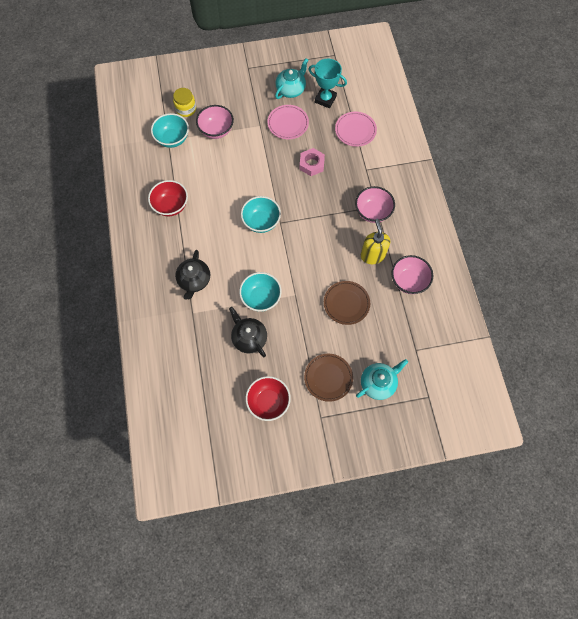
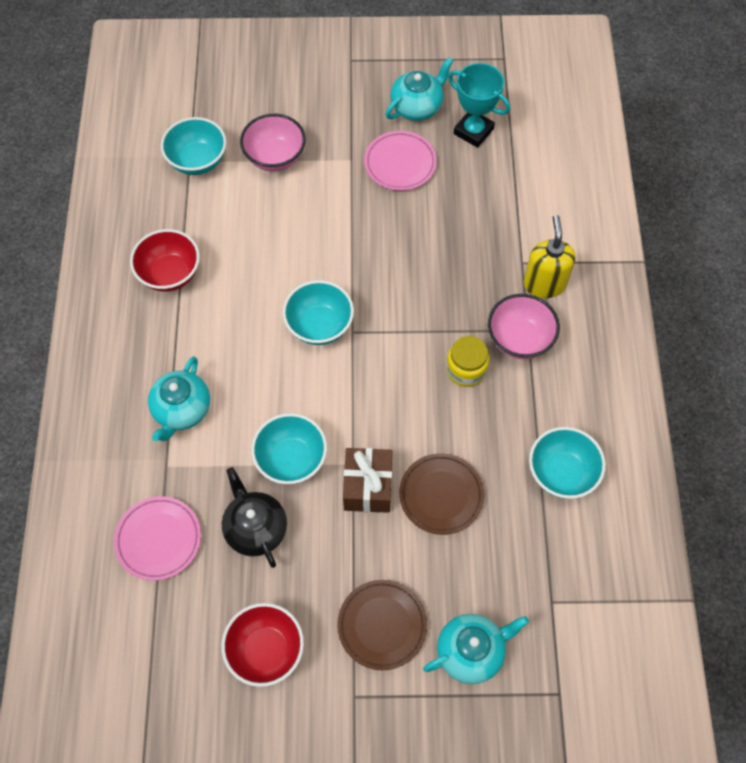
camera: 10 degrees right, 5 degrees down
yellow jar [173,88,196,117] -> yellow jar moved to [446,336,489,387]
black teapot [175,250,210,300] -> turquoise teapot [148,356,210,441]
pink nut [299,148,325,176] -> none
pink plate [335,112,377,147] -> pink plate moved to [114,496,201,581]
yellow soap dispenser [361,219,390,264] -> yellow soap dispenser moved to [524,215,575,298]
pink bowl [391,255,433,294] -> turquoise bowl [529,427,606,499]
none -> brown gift [343,448,392,513]

